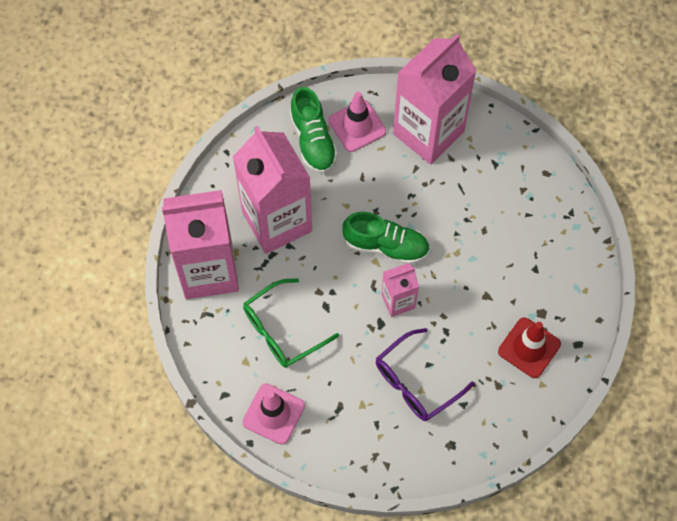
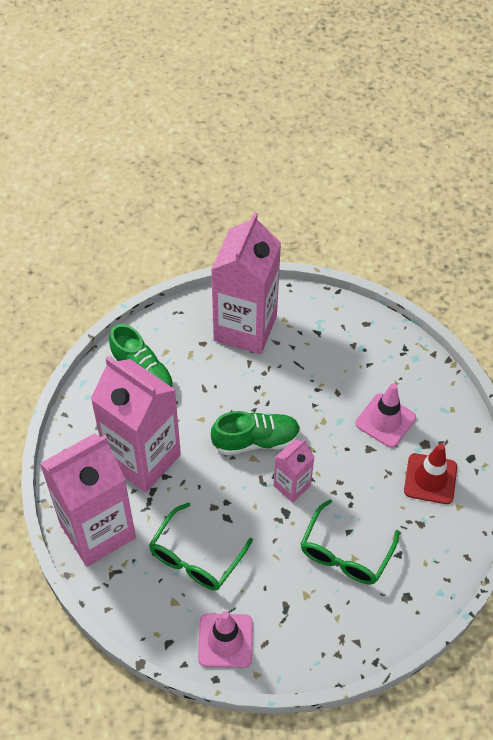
camera: 25 degrees left, 10 degrees down
pink traffic cone [329,92,386,152] -> pink traffic cone moved to [355,383,416,448]
purple glasses [376,328,474,421] -> green glasses [301,499,399,585]

